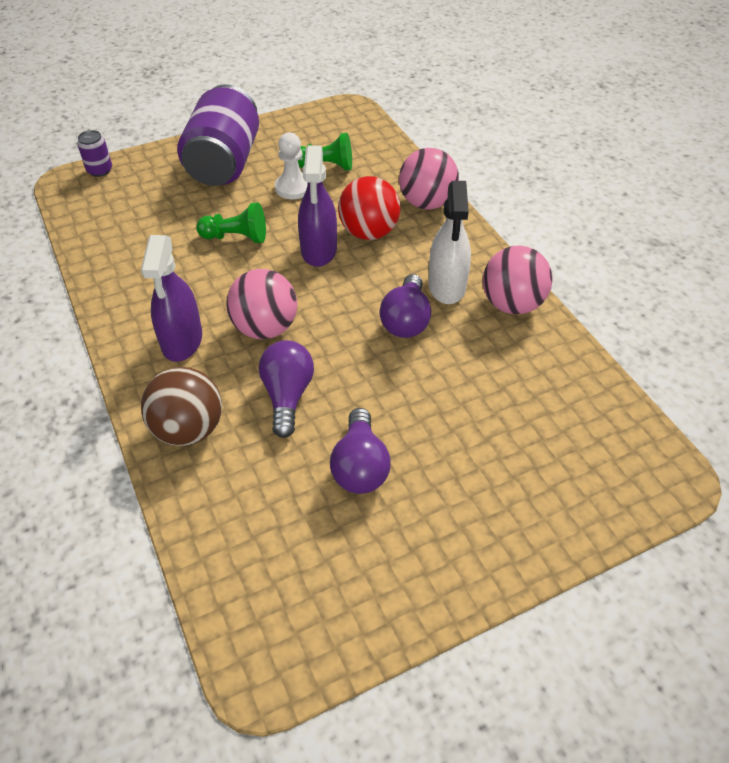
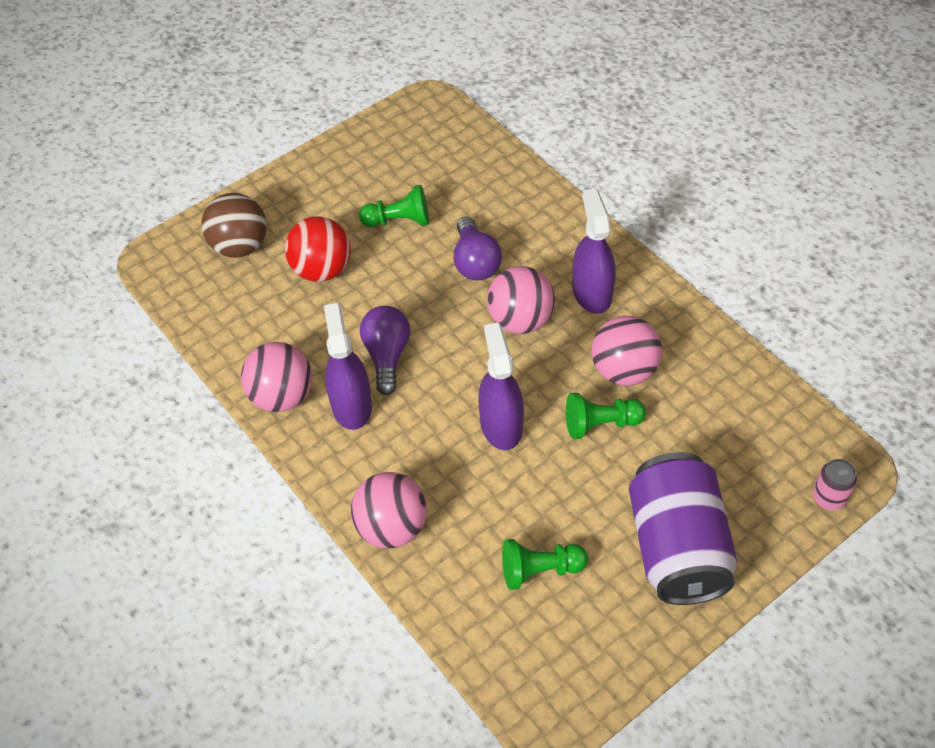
camera: 170 degrees right, 5 degrees up
purple can [77,130,112,177] -> pink can [813,459,857,510]
brown ball [141,367,222,446] -> brown ball moved to [201,193,267,258]
white pawn [275,133,308,199] -> none
purple light bulb [330,408,391,494] -> green pawn [359,185,429,227]
red ball [338,176,400,240] -> red ball moved to [285,216,351,282]
white spray bottle [428,181,471,304] -> purple spray bottle [324,303,372,430]
none -> pink ball [591,316,662,386]

